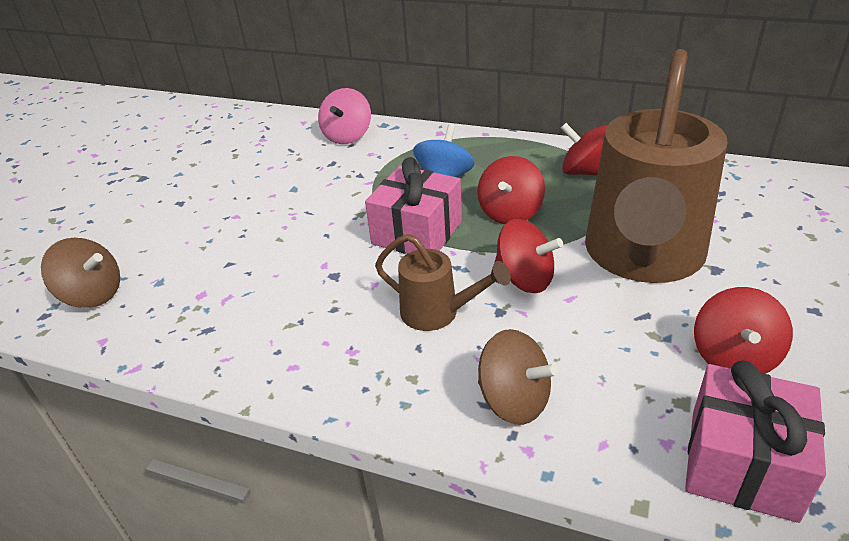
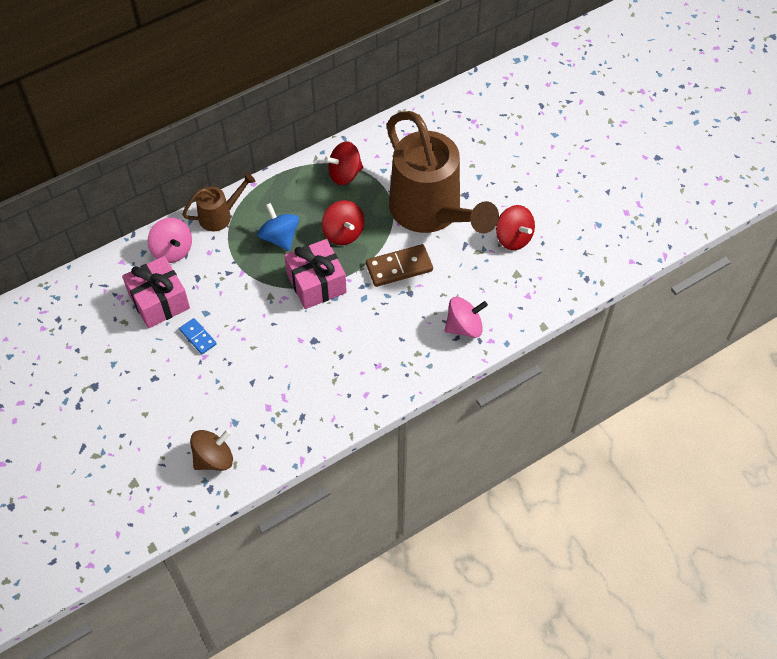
camera: 55 degrees left, 20 degrees up
brown watering can [375,234,511,331] -> brown watering can moved to [182,172,255,231]
brown spinning top [478,329,558,425] -> pink spinning top [444,297,488,338]
red spinning top [495,219,563,293] -> brown domino [366,244,433,287]
pink gift [685,360,826,523] -> pink gift moved to [122,256,190,328]
none -> blue domino [179,318,217,354]

